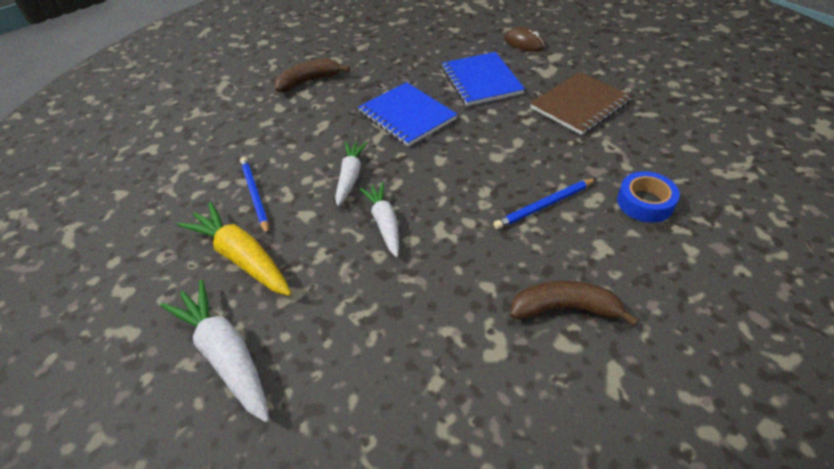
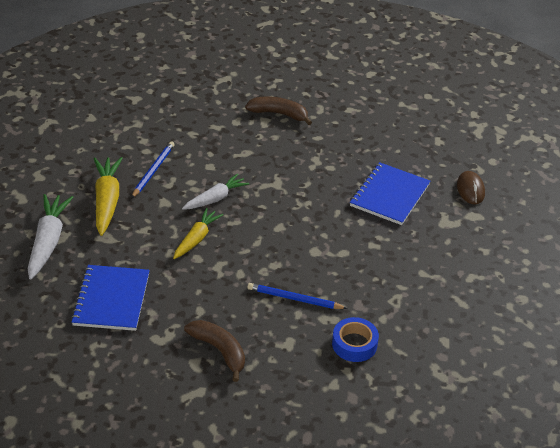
camera: 40 degrees right, 5 degrees down
blue notebook [358,82,457,146] -> blue notebook moved to [71,265,150,331]
white carrot [359,182,399,257] -> yellow carrot [173,208,223,259]
brown notebook [530,72,632,135] -> none

